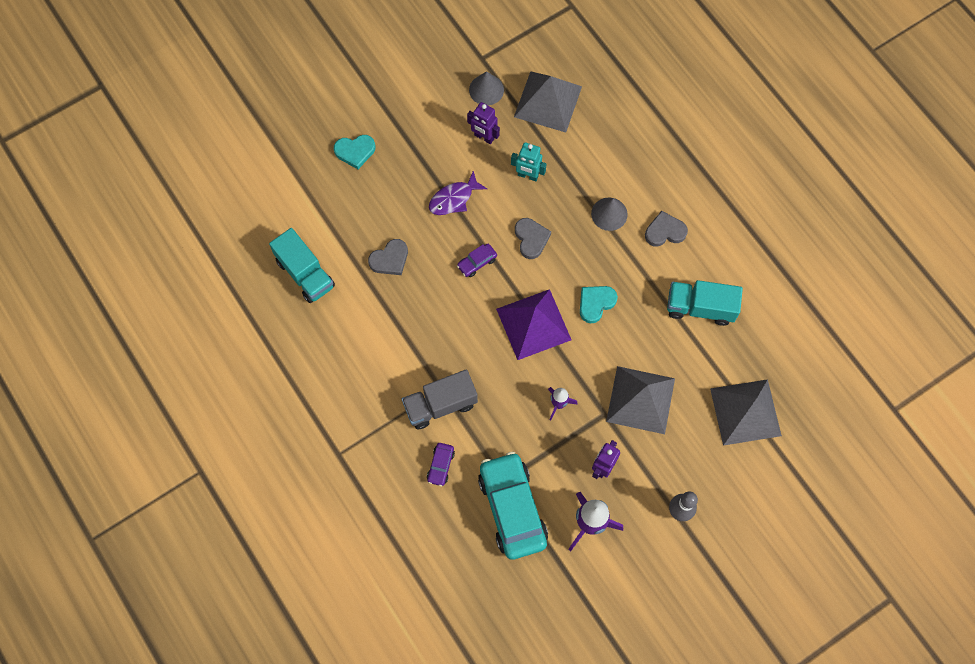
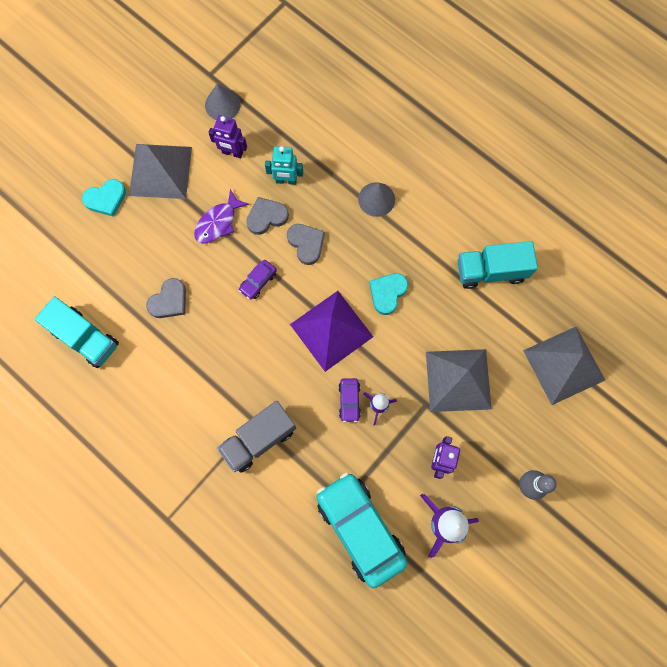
camera: 15 degrees left, 5 degrees up
purple car [427,443,455,486] -> purple car moved to [339,378,361,422]
grey pyramid [514,71,582,133] -> grey pyramid moved to [129,144,192,199]
grey heart [645,211,688,247] -> grey heart moved to [246,197,289,235]

